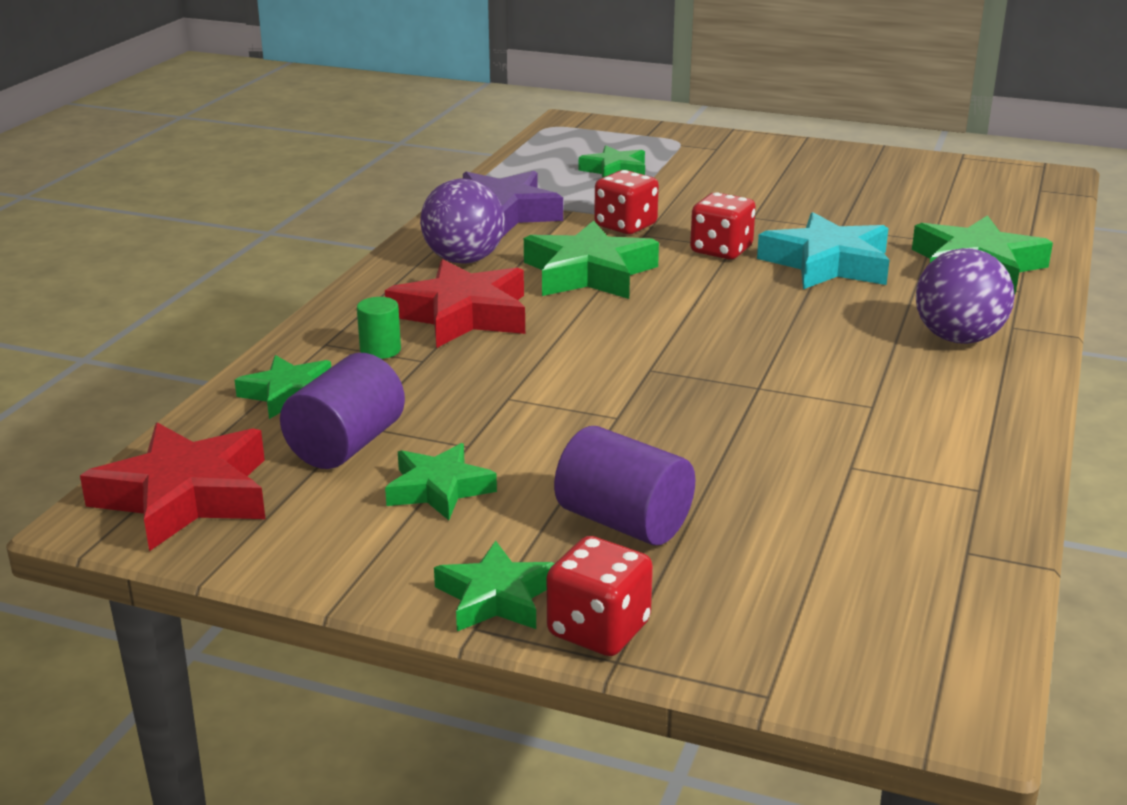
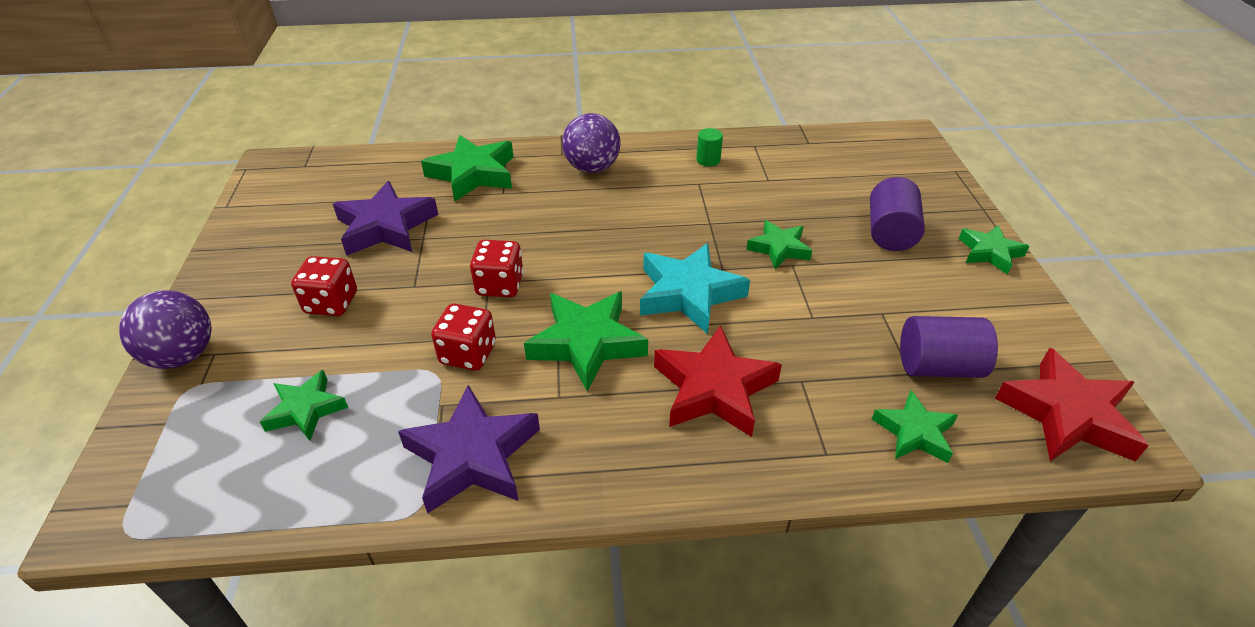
camera: 115 degrees left, 15 degrees up
green cylinder [357,297,401,359] -> green cylinder moved to [696,128,723,166]
green star [385,443,497,520] -> green star moved to [746,220,812,269]
purple ball [420,178,505,264] -> purple ball moved to [119,290,212,369]
red dice [547,536,653,656] -> red dice moved to [291,256,357,316]
turquoise star [757,212,889,289] -> turquoise star moved to [640,243,750,334]
none -> purple star [333,181,438,256]

